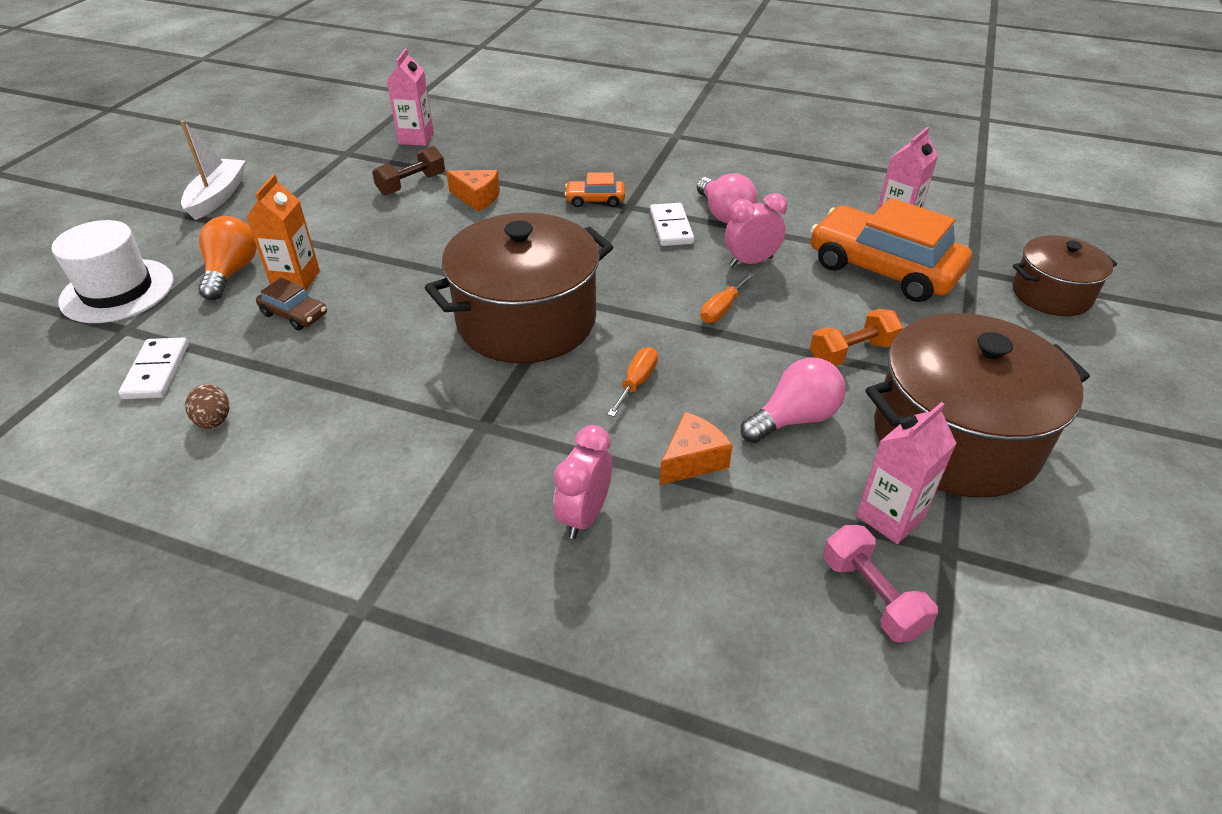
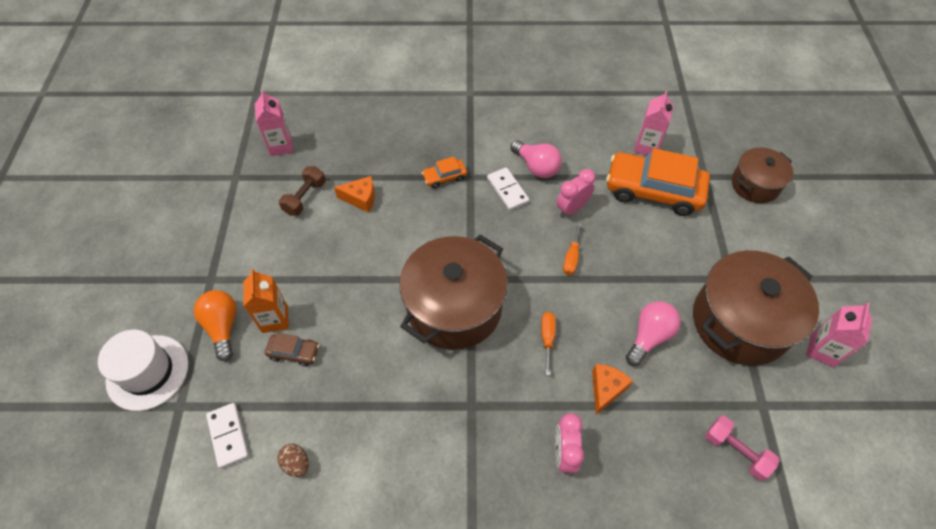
camera: 20 degrees left, 15 degrees up
white boat [180,120,246,220] -> none
orange dumbbell [810,309,903,366] -> none
pink carton [856,402,957,544] -> pink carton moved to [806,303,872,367]

